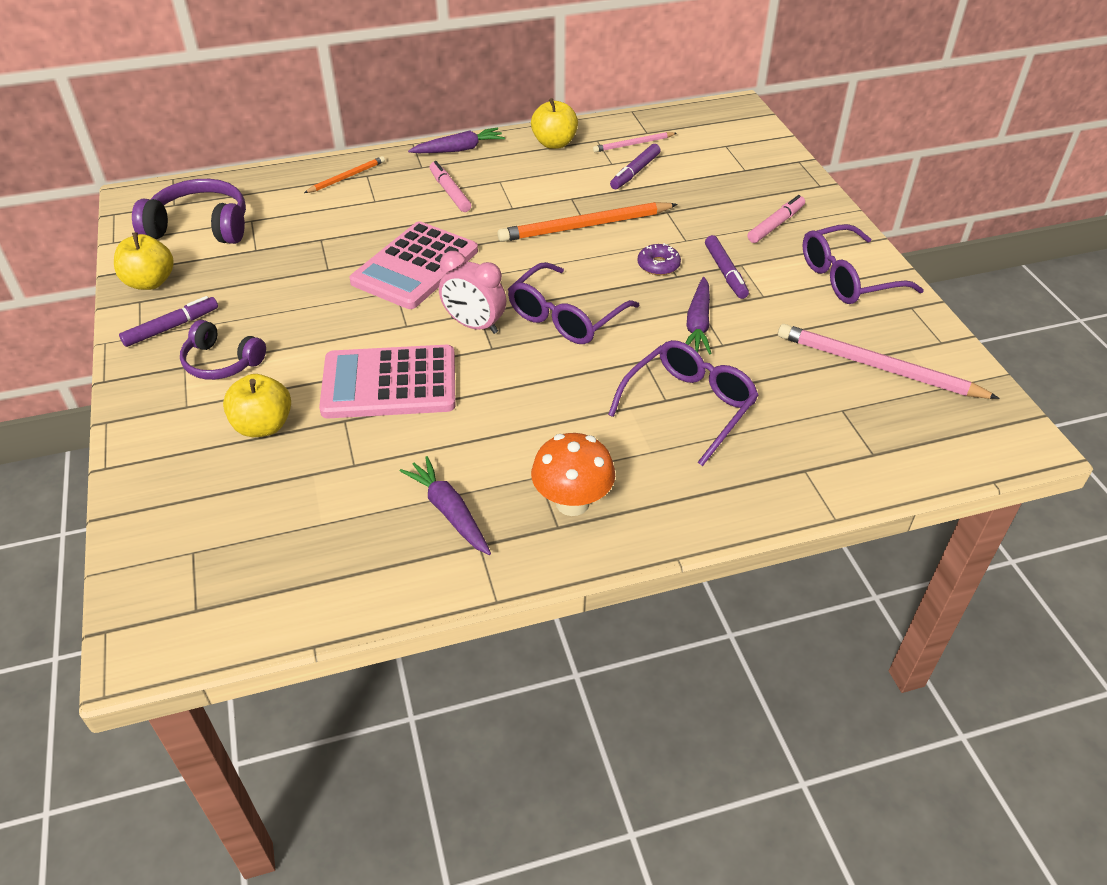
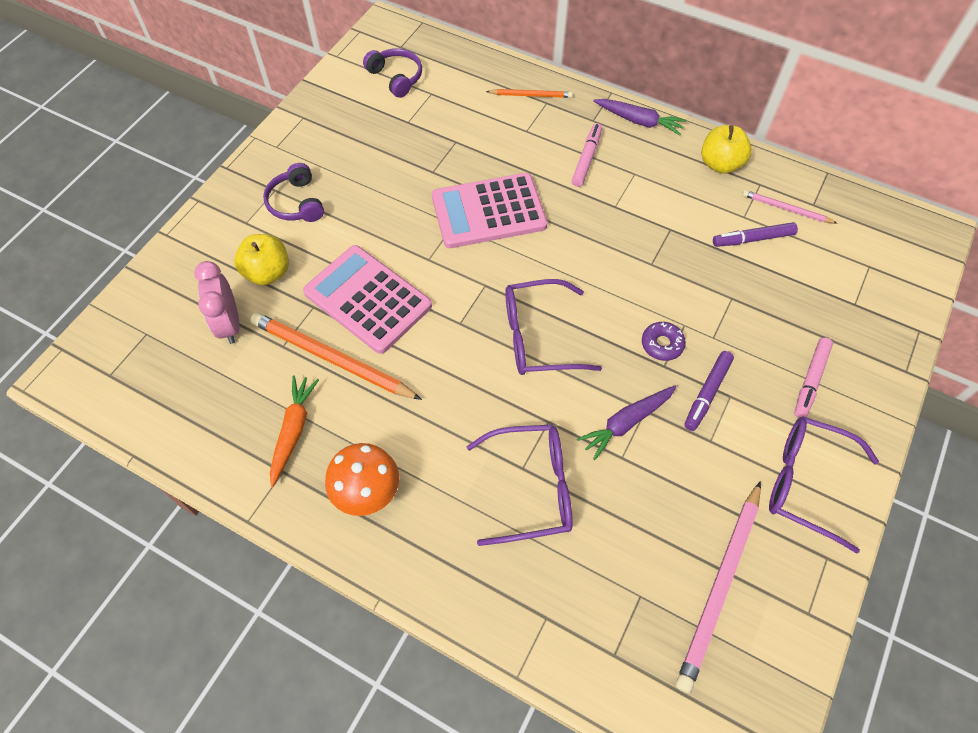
camera: 45 degrees right, 15 degrees up
yellow apple [114,232,174,290] -> none
purple marker [119,296,218,347] -> none
purple headphones [132,179,246,244] -> purple headphones [363,48,422,98], size x0.65
purple carrot [400,456,491,555] -> orange carrot [270,375,319,487]
pink clock [439,251,506,334] -> pink clock moved to [194,261,240,344]
orange pencil [498,202,678,242] -> orange pencil moved to [250,313,422,400]
pink marker [748,195,805,243] -> pink marker turned 120 degrees clockwise [794,337,833,418]
pink pencil [778,324,1000,399] -> pink pencil turned 135 degrees counterclockwise [676,481,761,693]

